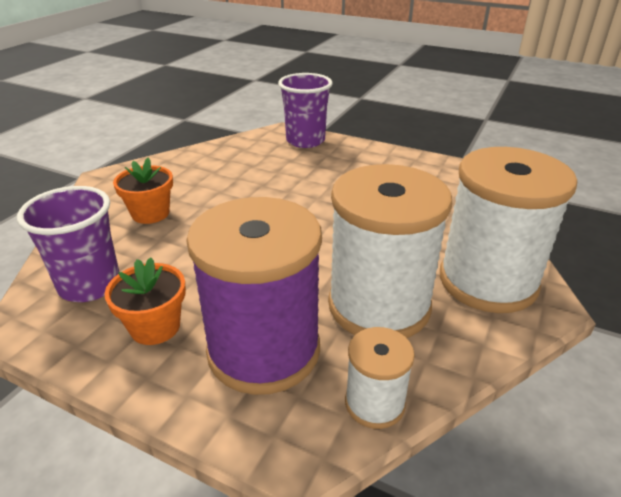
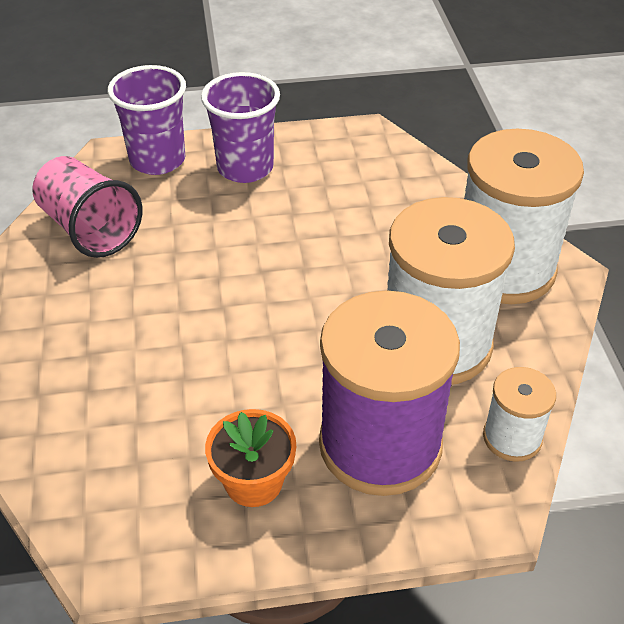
camera: 35 degrees left, 10 degrees up
purple cup [17,186,119,302] -> purple cup moved to [201,72,280,183]
orange flower pot [113,158,173,224] -> none
none -> pink cup [32,156,142,258]

